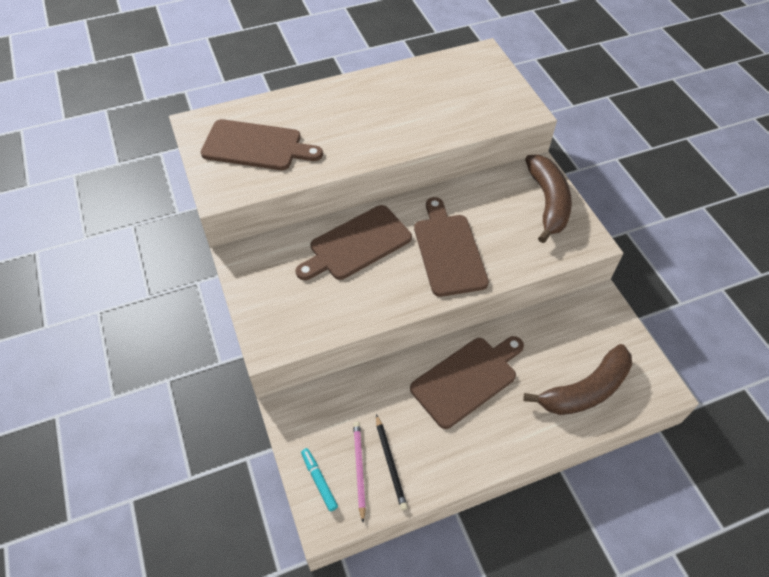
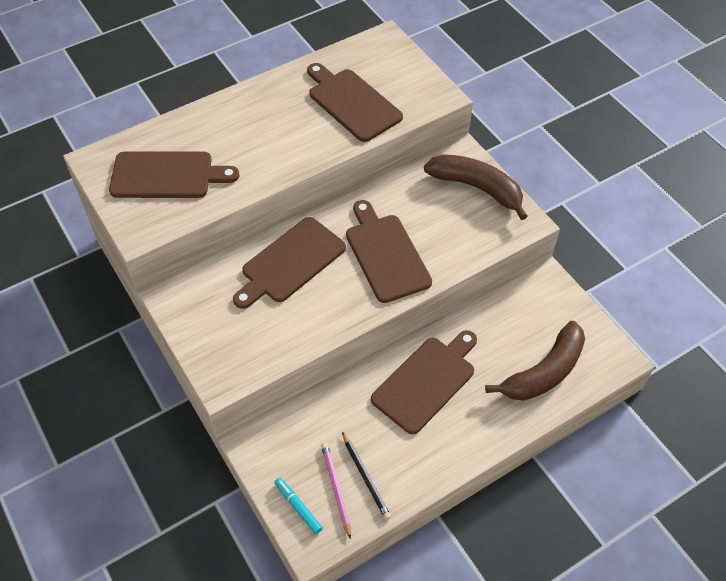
camera: 10 degrees left, 0 degrees up
brown banana [525,154,572,243] -> brown banana turned 45 degrees counterclockwise [424,154,528,220]
none -> brown cutting board [307,63,403,142]

